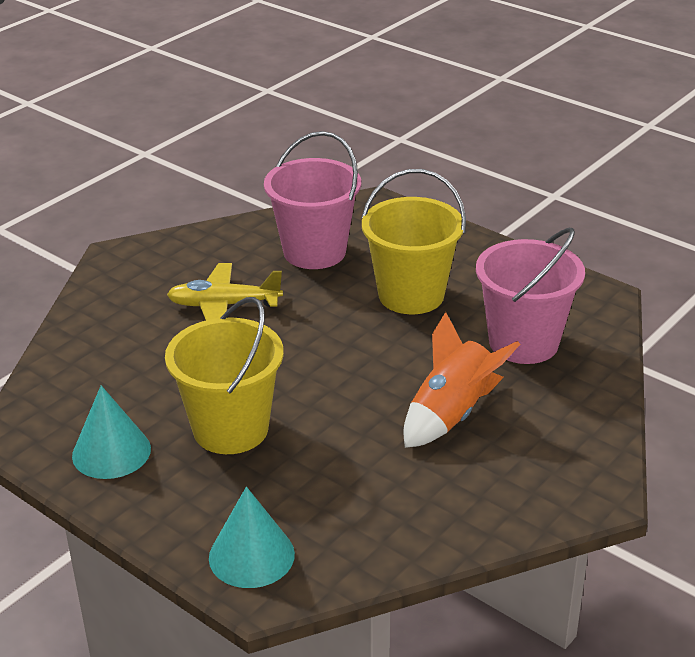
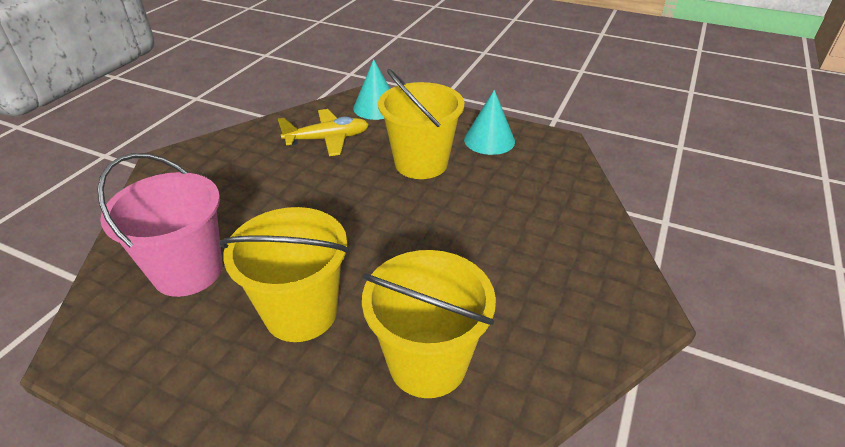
camera: 165 degrees right, 5 degrees up
yellow plane [167,263,283,320] -> yellow plane moved to [278,109,369,156]
pink bucket [264,131,361,269] -> yellow bucket [362,250,496,398]
orange rocket [403,312,520,448] -> none

